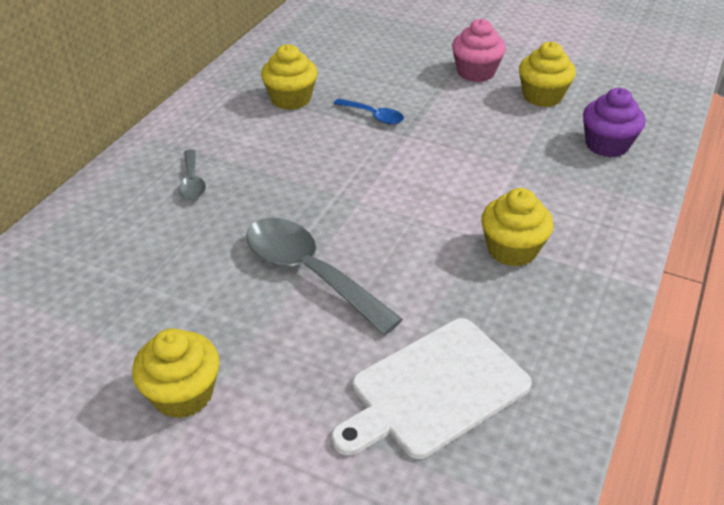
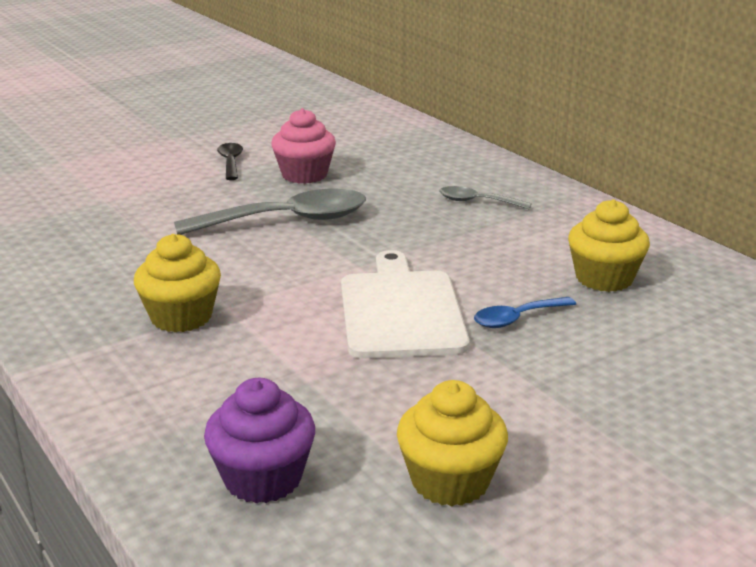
camera: 120 degrees right, 15 degrees down
yellow cupcake [132,328,220,418] -> black spoon [217,143,243,180]
white cutting board [331,318,532,459] -> white cutting board moved to [341,250,470,359]
pink cupcake [452,19,506,82] -> pink cupcake moved to [271,108,336,184]

